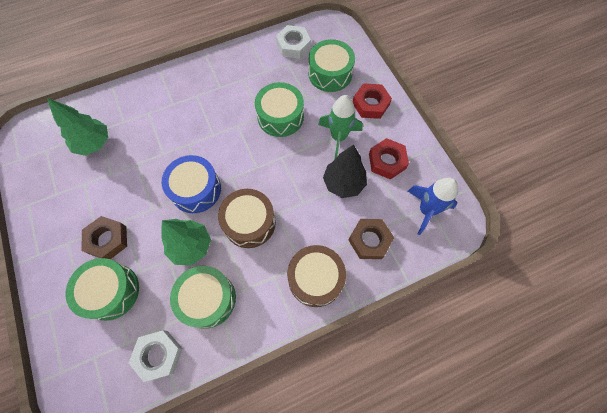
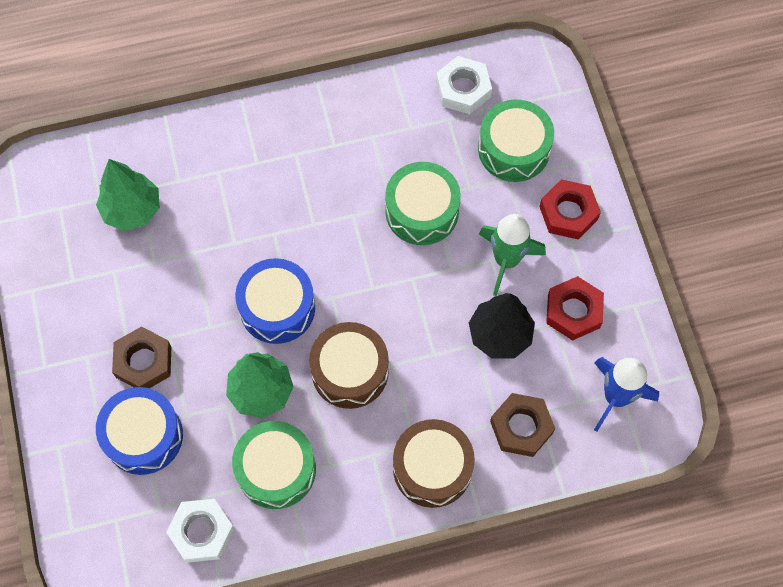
camera: 10 degrees right, 0 degrees up
green drum [66,258,139,321] -> blue drum [96,387,183,475]

